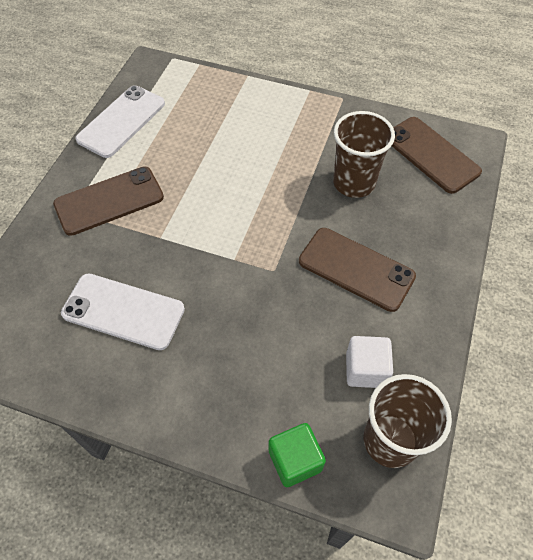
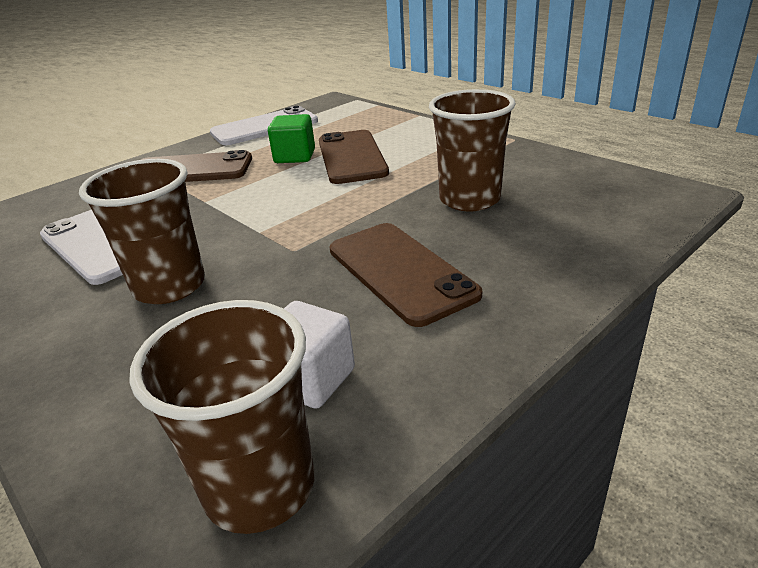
camera: 30 degrees right, 25 degrees down
green cube [269,423,326,487] -> green cube moved to [268,114,315,163]
brown phone [392,117,482,194] -> brown phone moved to [319,130,389,184]
none -> brown cup [79,159,205,304]

